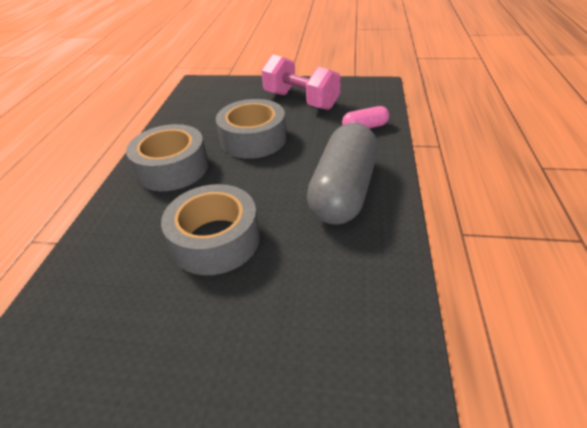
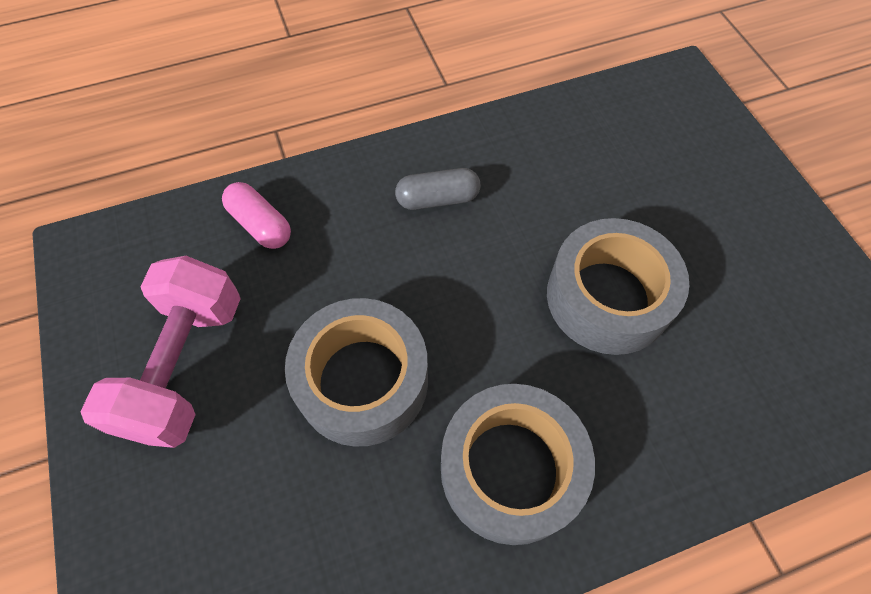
camera: 120 degrees left, 20 degrees up
grey capsule [307,123,378,225] -> grey capsule [395,168,481,210], size x0.46

